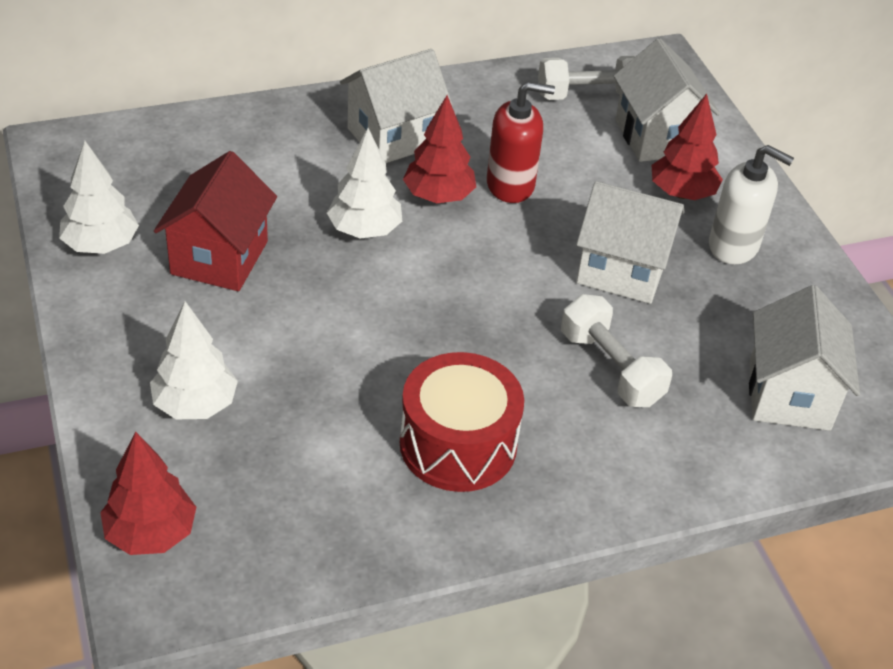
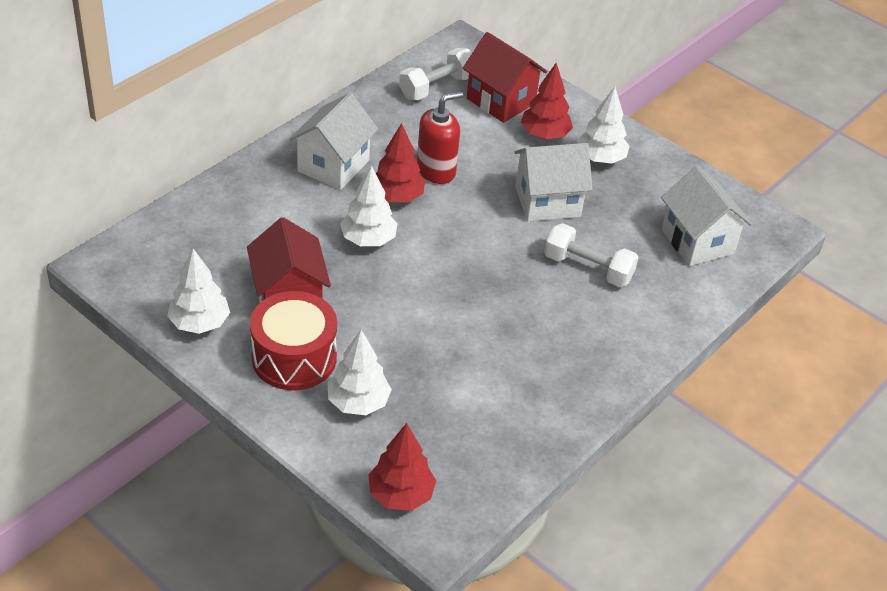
camera: 30 degrees left, 0 degrees up
red drum [400,352,524,492] -> red drum moved to [250,291,337,390]
white house [614,38,720,162] -> red house [463,32,547,123]
white soap dispenser [709,145,794,264] -> white tree [577,87,630,164]

